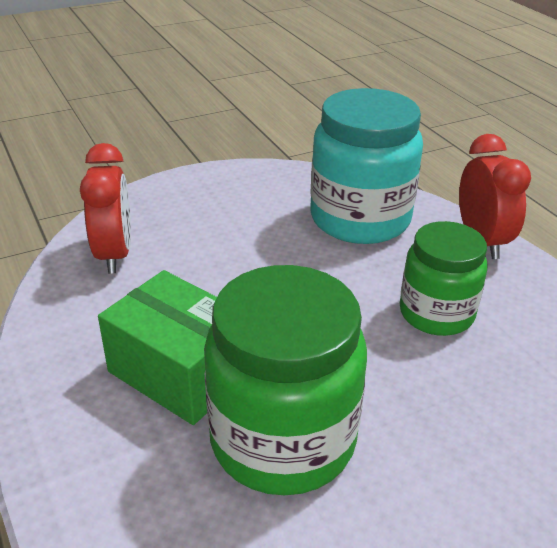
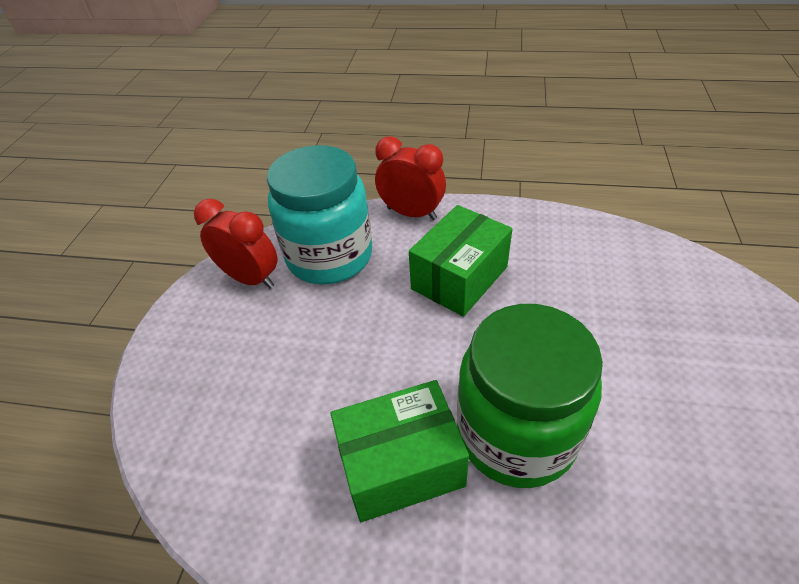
camera: 50 degrees left, 10 degrees up
red clock [80,143,131,274] -> red clock moved to [194,199,277,289]
green jar [400,221,488,336] -> green box [409,205,512,317]

